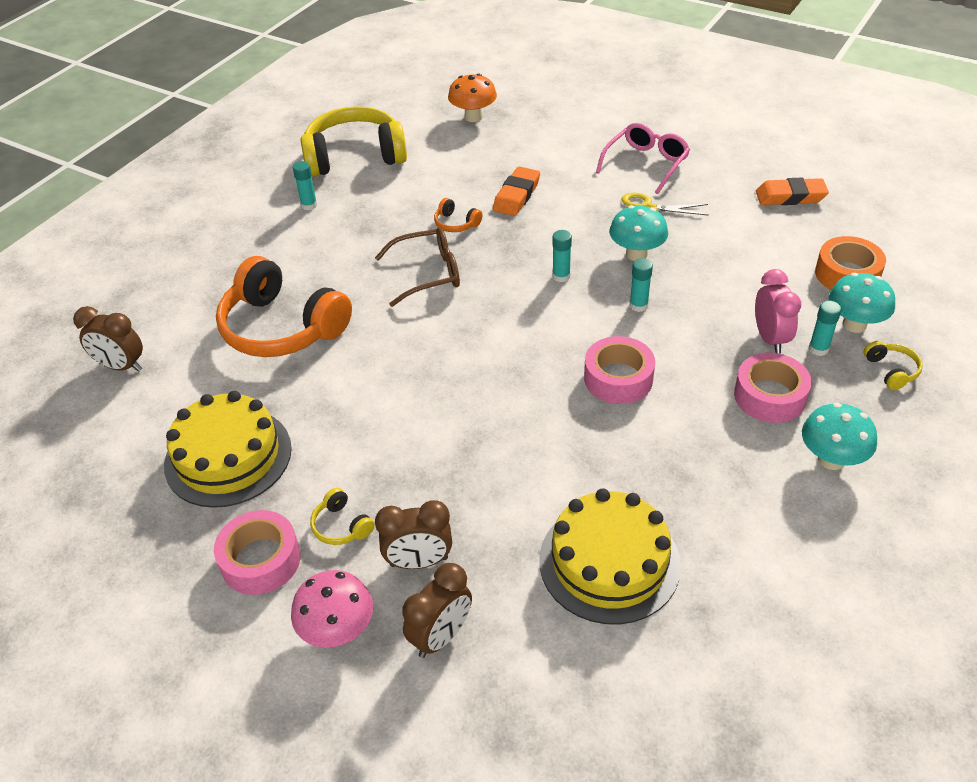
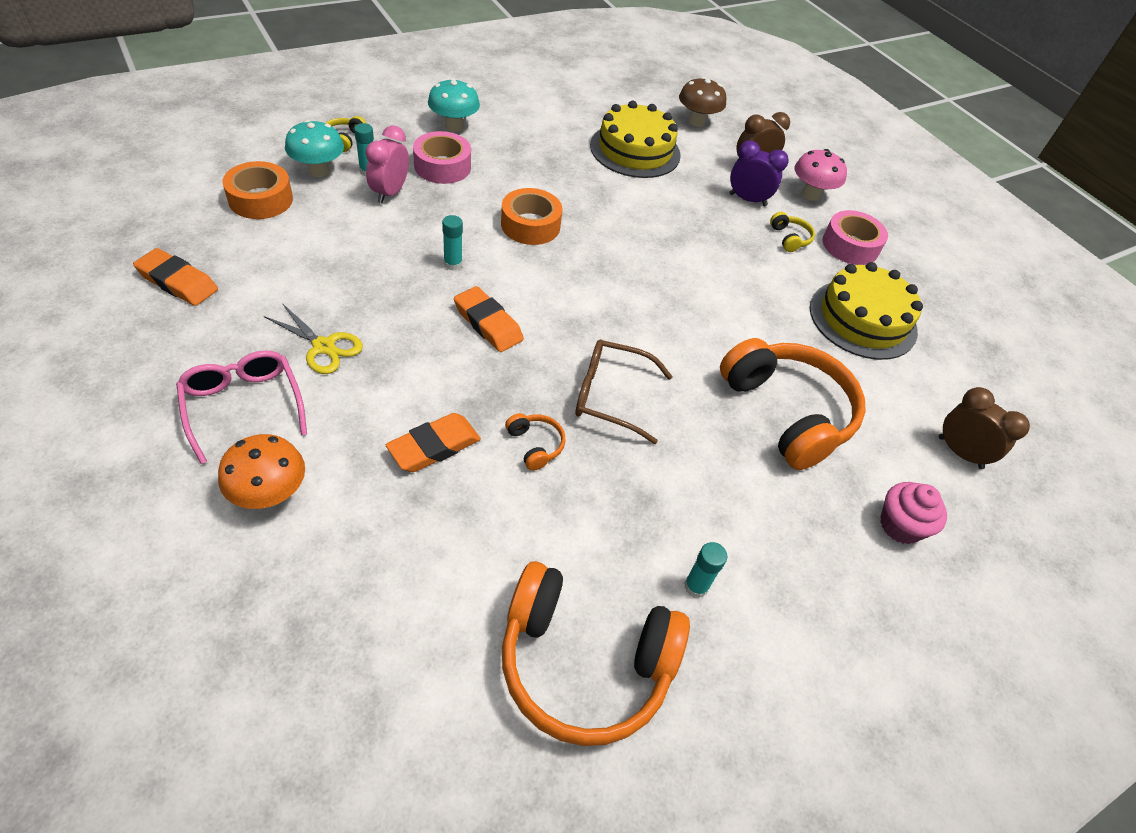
camera: 160 degrees left, 5 degrees up
yellow headphones [301,106,407,177] -> orange headphones [502,561,690,746]
brown clock [375,500,452,569] -> purple clock [729,140,789,206]
orange mushroom [448,74,497,122] -> orange mushroom moved to [218,434,305,509]
turquoise glue stick [552,230,572,282] -> orange eraser [454,286,524,352]
pink tape [584,336,655,404] -> orange tape [501,188,563,245]
pink glasses [596,123,690,194] -> pink glasses turned 90 degrees clockwise [176,350,307,464]
turquoise mushroom [609,205,668,261] -> none
none -> brown mushroom [679,77,726,127]
none -> pink cupcake [880,482,947,544]

